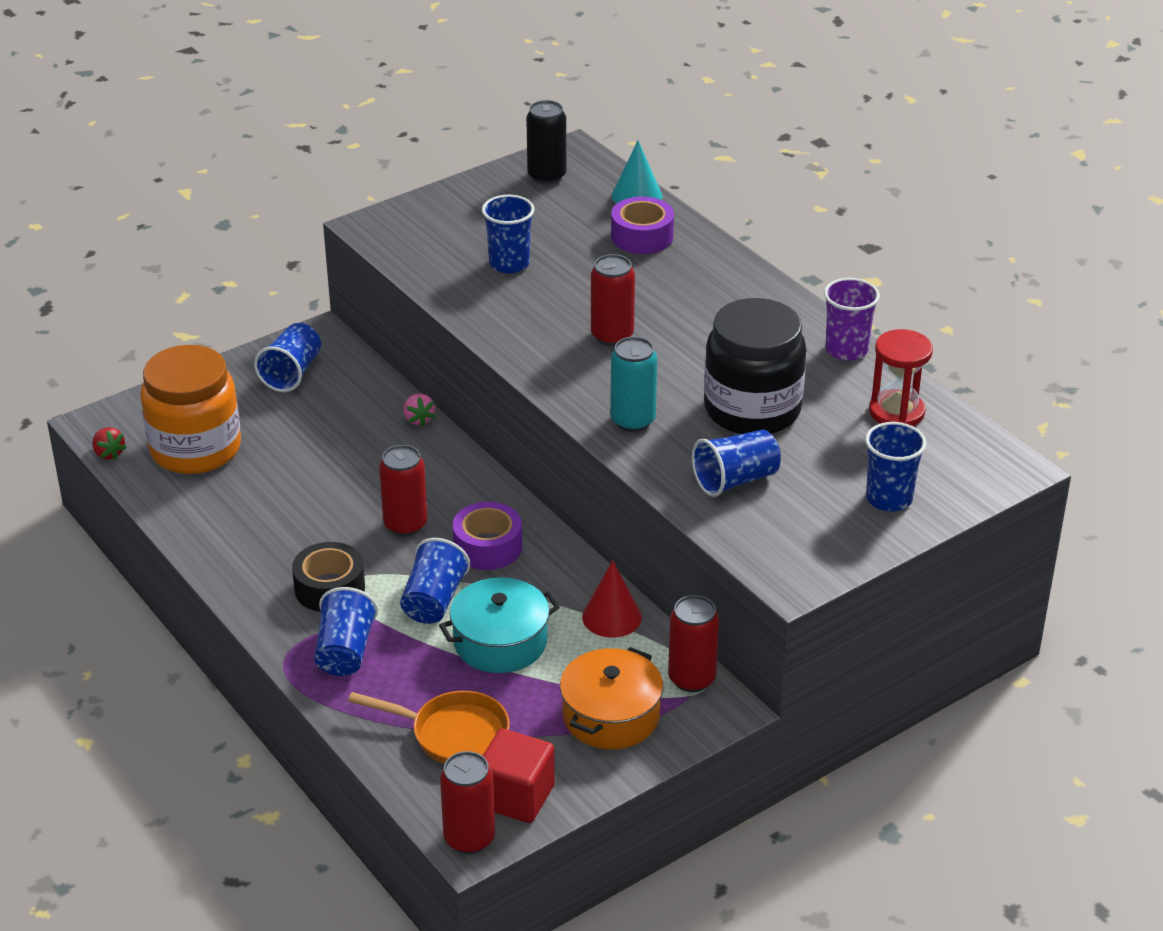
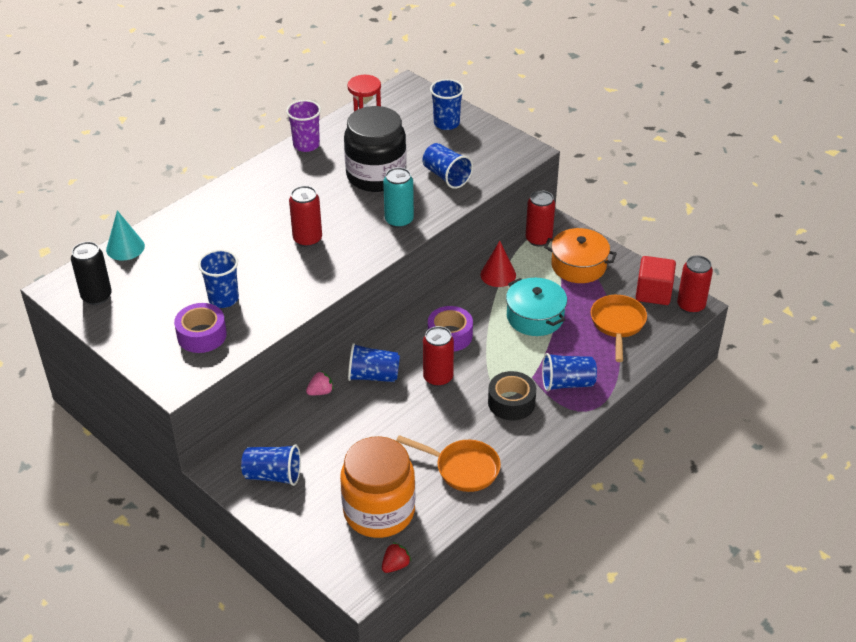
camera: 100 degrees left, 5 degrees up
blue cup [400,538,470,624] -> blue cup moved to [348,343,400,382]
purple tape [611,197,674,254] -> purple tape moved to [174,303,227,353]
none -> orange pan [396,435,501,492]

